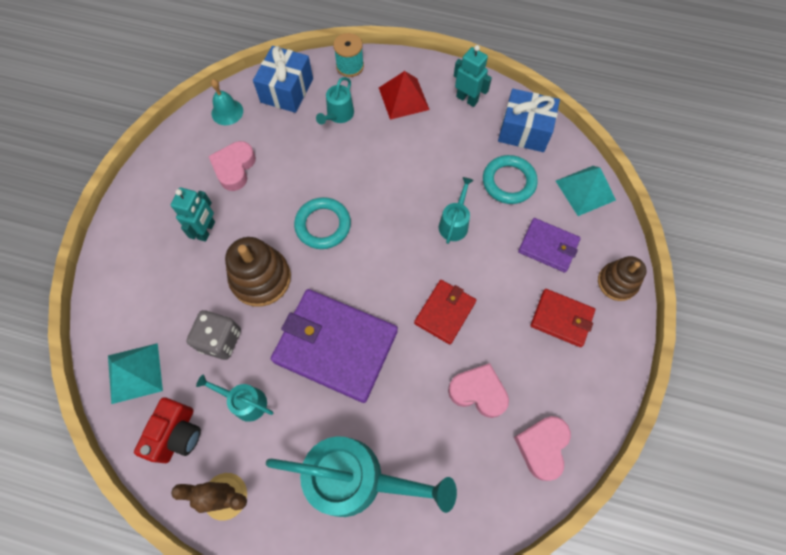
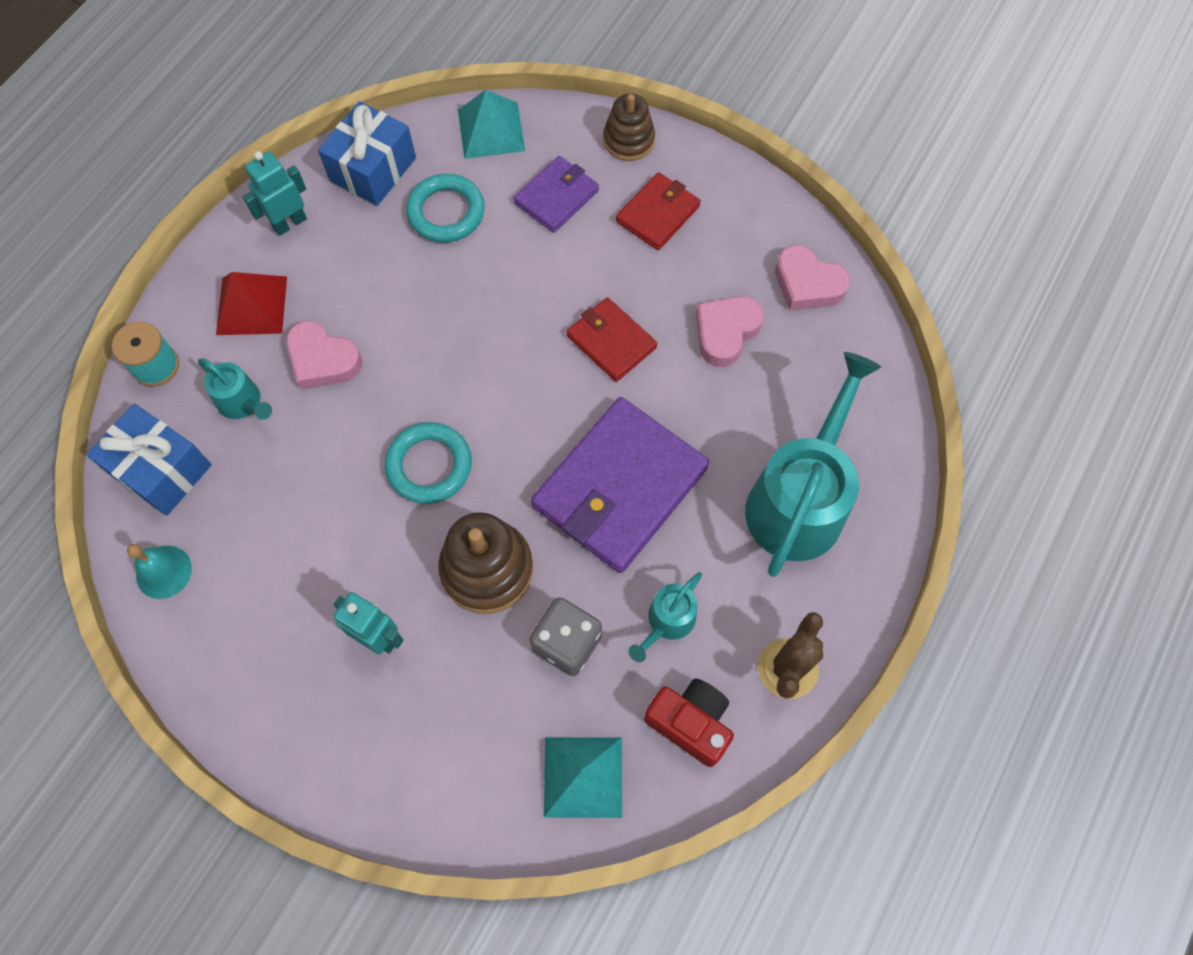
camera: 75 degrees left, 0 degrees up
pink heart [208,141,256,191] -> pink heart moved to [286,321,362,390]
turquoise watering can [439,177,474,244] -> none

